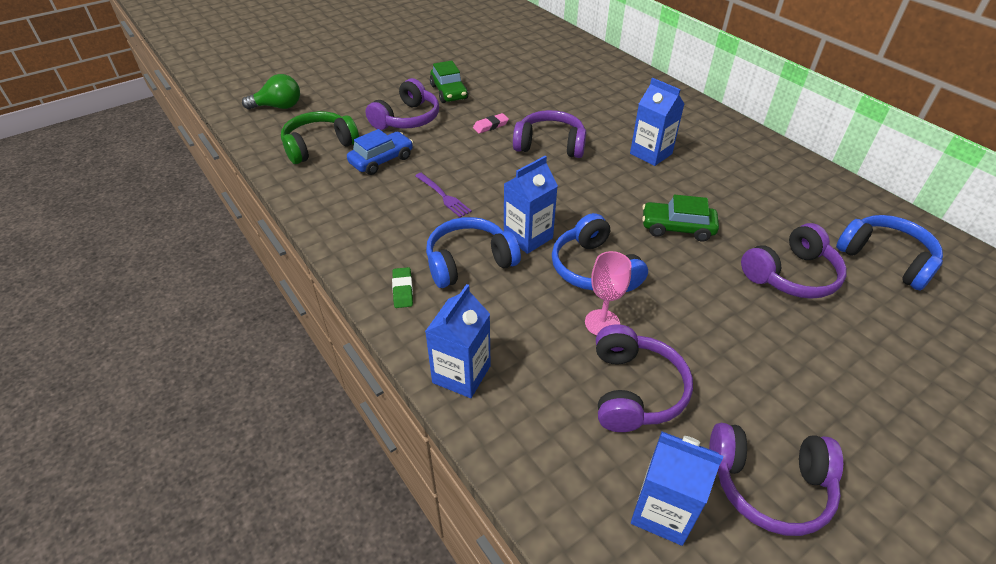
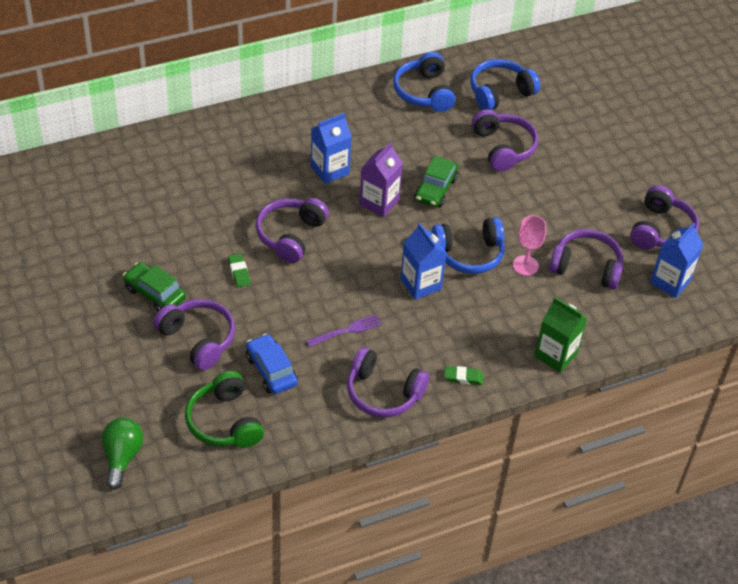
camera: 80 degrees left, 5 degrees up
blue carton [425,284,491,398] -> green carton [535,297,587,373]
blue headphones [426,217,521,288] -> blue headphones moved to [393,52,456,112]
green car [430,61,468,103] -> green car turned 135 degrees counterclockwise [123,262,186,311]
pink eraser [473,113,509,134] -> green eraser [228,253,251,287]
none -> purple headphones [347,347,429,418]
none -> purple carton [359,142,403,217]

